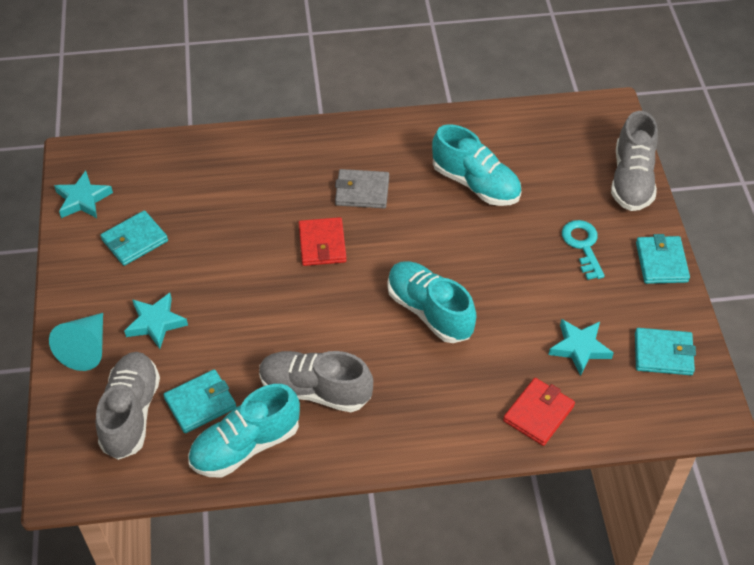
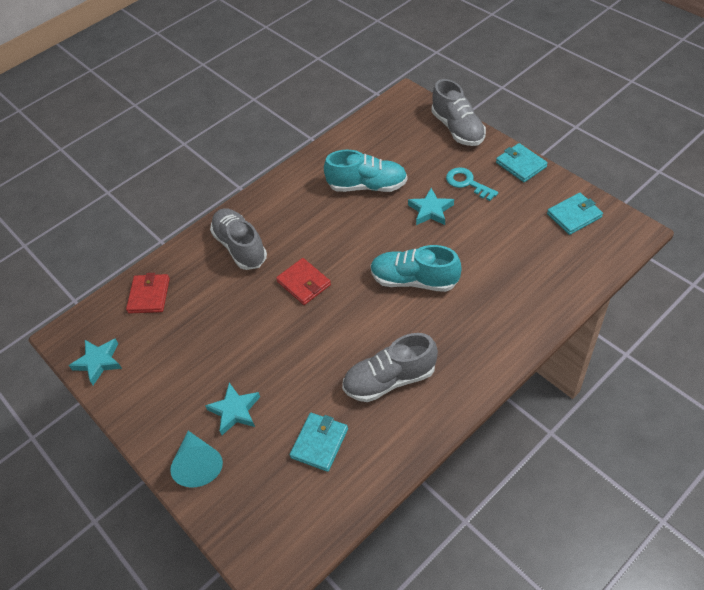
camera: 30 degrees left, 0 degrees up
grey shoe [96,352,160,460] -> grey shoe moved to [210,209,267,270]
turquoise wallet [100,210,168,266] -> none
turquoise shoe [188,384,300,477] -> none
grey wallet [335,169,389,208] -> none
red wallet [503,378,575,446] -> red wallet moved to [126,273,170,314]
turquoise star [548,319,614,376] -> turquoise star moved to [408,188,454,225]

